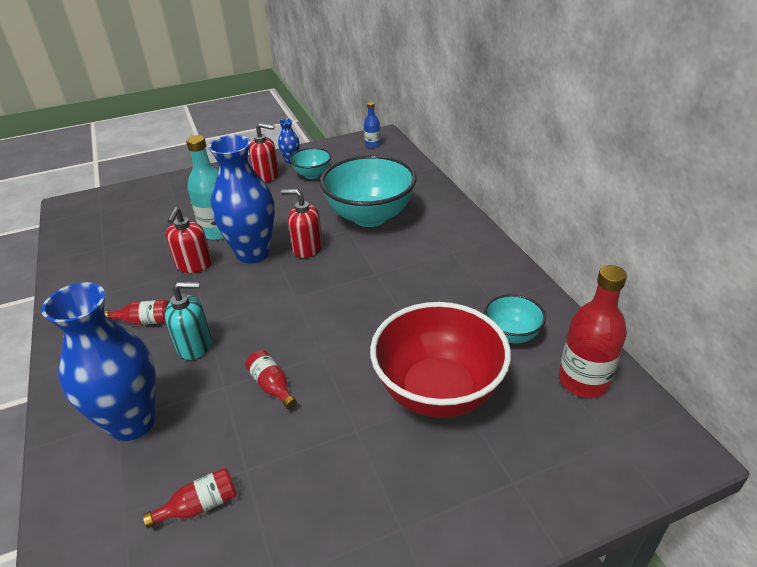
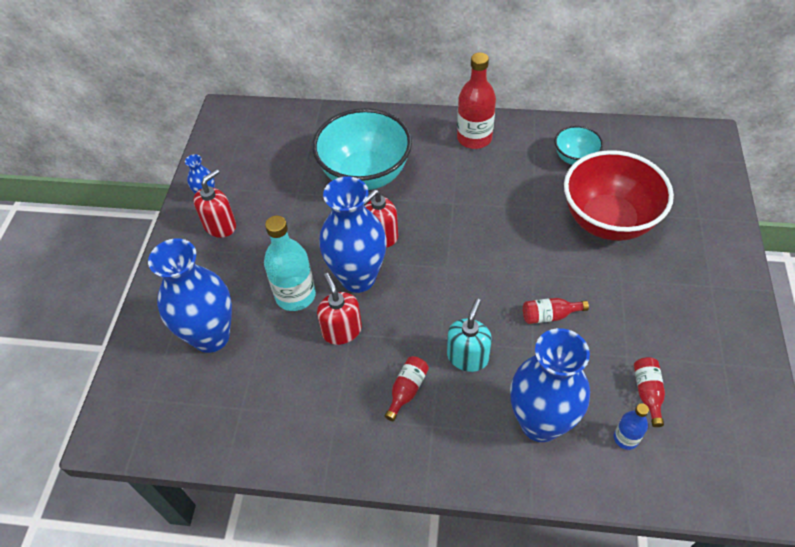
camera: 60 degrees left, 15 degrees up
red soap dispenser [166,207,212,273] -> red soap dispenser turned 150 degrees counterclockwise [317,273,362,345]
turquoise bowl [290,148,331,179] -> none
blue bottle [364,102,381,148] -> blue bottle moved to [614,403,649,450]
red bottle [559,265,627,398] -> red bottle moved to [457,52,496,149]
none -> blue vase [148,239,232,353]

